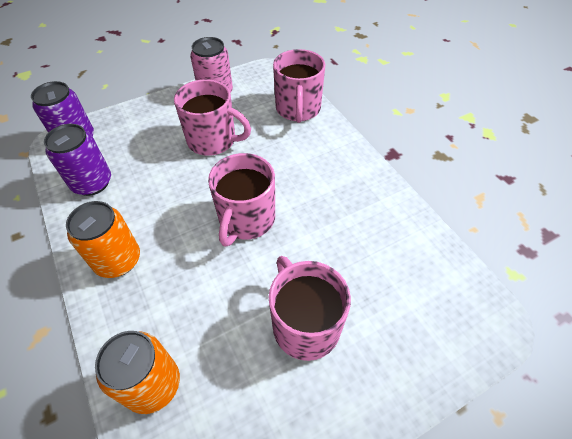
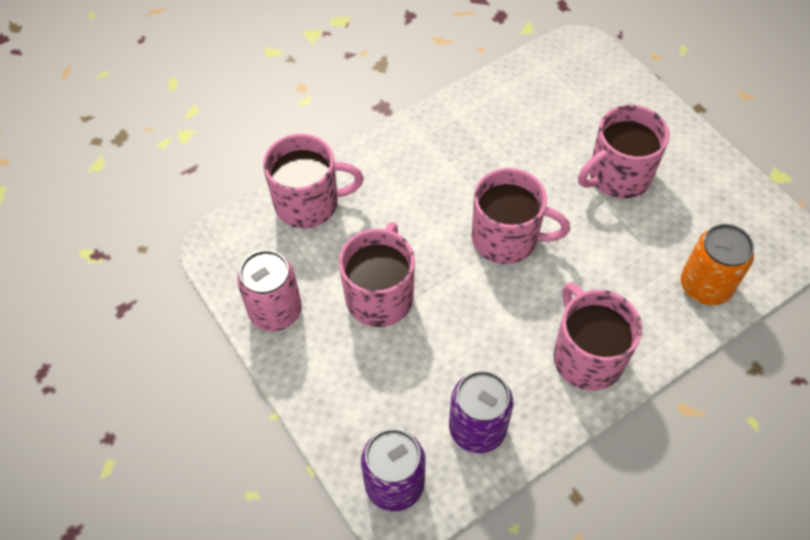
camera: 95 degrees left, 5 degrees up
orange can [66,201,140,278] -> pink mug [554,282,642,391]

